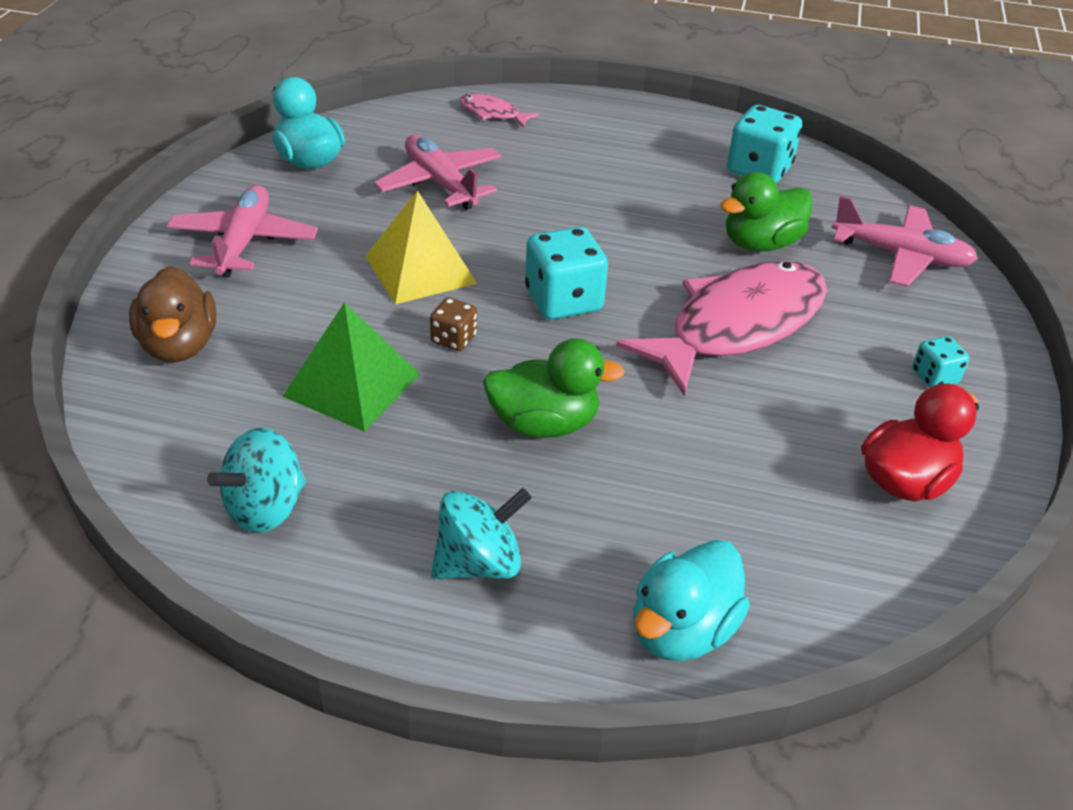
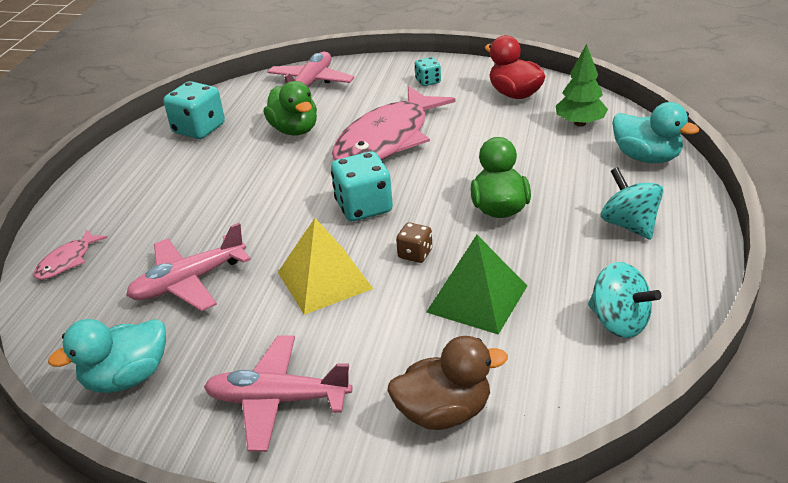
camera: 85 degrees left, 5 degrees down
pink fish [616,261,827,396] -> pink fish turned 105 degrees counterclockwise [332,86,455,161]
none -> green tree [556,44,608,127]

